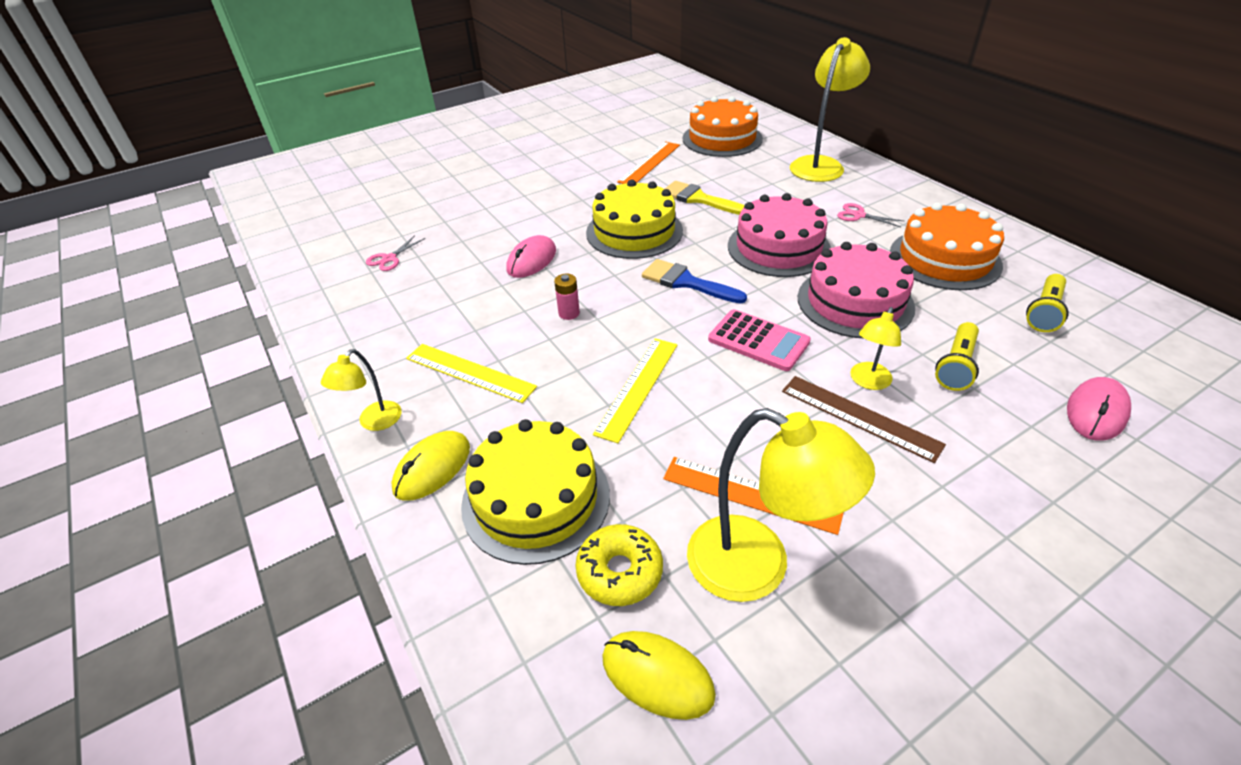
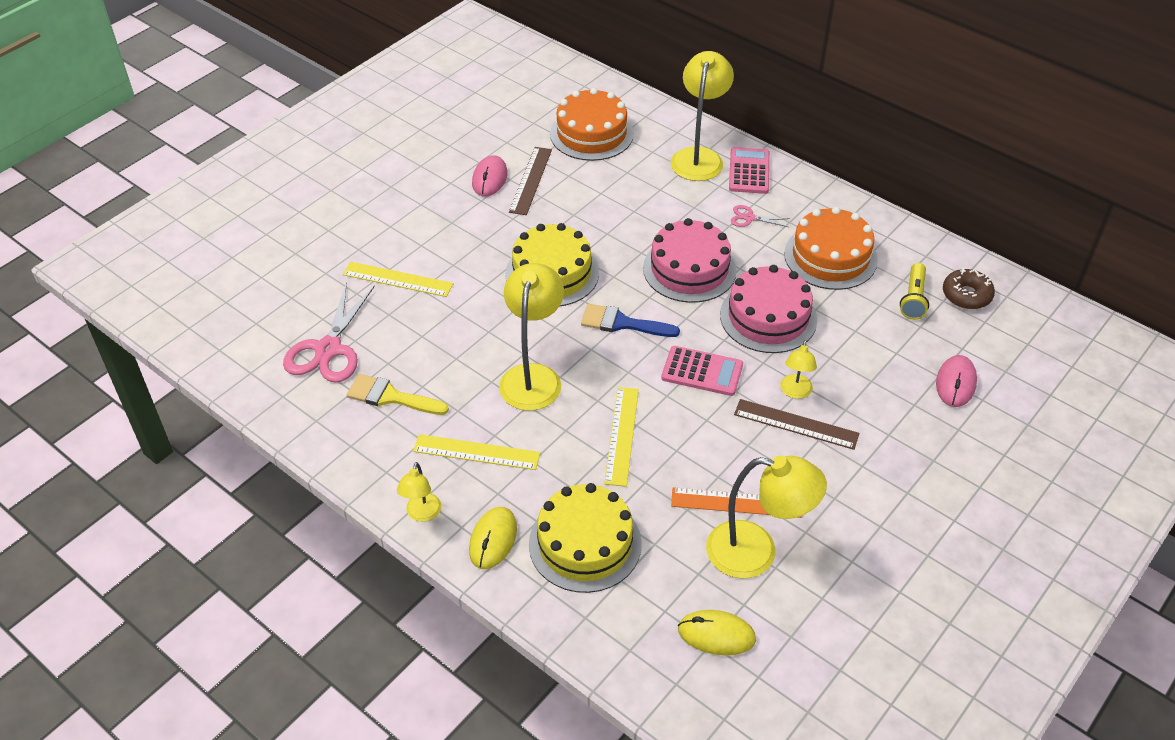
camera: 20 degrees left, 5 degrees up
pink scissors [366,235,425,271] -> pink scissors [283,282,375,383], size x2.12
pink mouse [506,235,556,278] -> pink mouse moved to [472,155,507,196]
pink battery [554,274,580,320] -> yellow lamp [499,263,564,411]
yellow donut [575,524,663,606] -> none
orange ruler [617,141,680,184] -> brown ruler [509,147,552,215]
yellow brush [665,181,745,215] -> yellow brush moved to [347,374,449,415]
yellow flashlight [935,322,979,391] -> none
none -> yellow ruler [343,262,453,297]
none -> pink calculator [729,147,770,194]
none -> brown donut [943,268,995,309]

